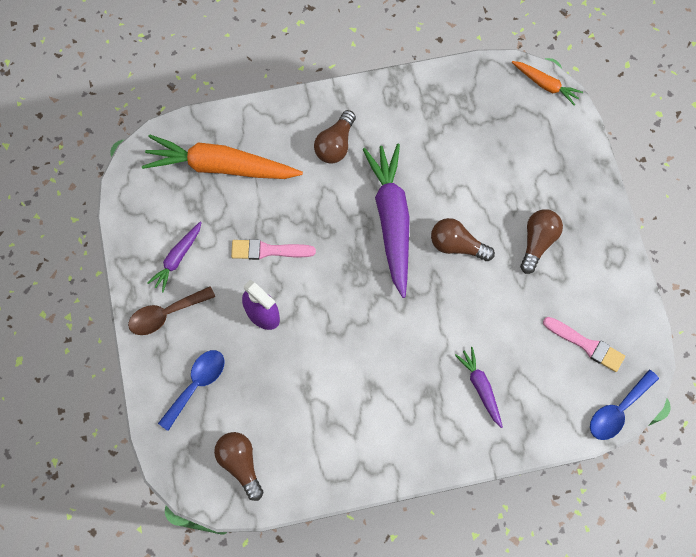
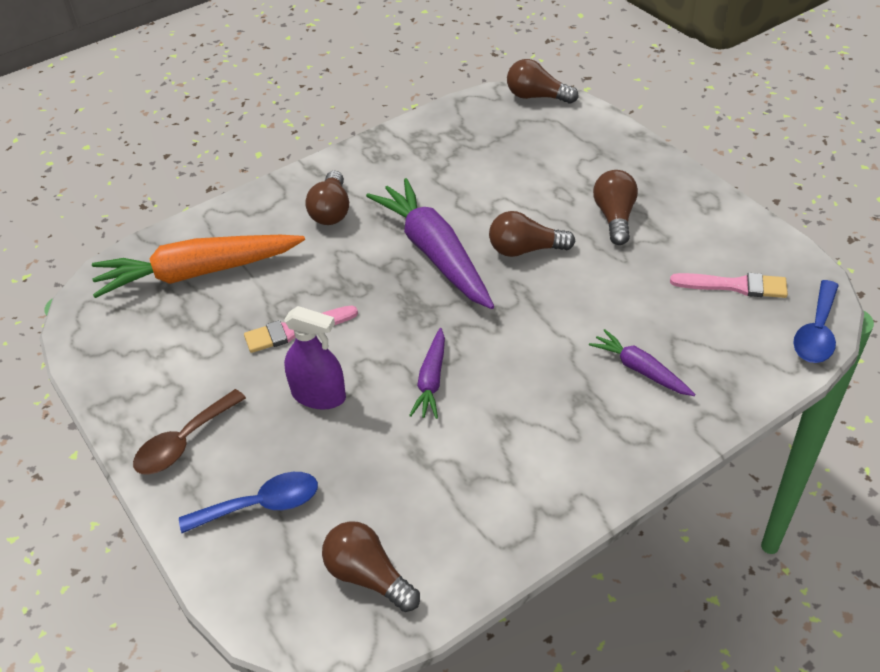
camera: 20 degrees left, 25 degrees down
purple carrot [148,221,202,292] -> purple carrot moved to [409,328,445,419]
blue spoon [158,350,225,431] -> blue spoon turned 60 degrees clockwise [179,472,318,533]
orange carrot [512,61,583,106] -> brown light bulb [507,59,578,104]

